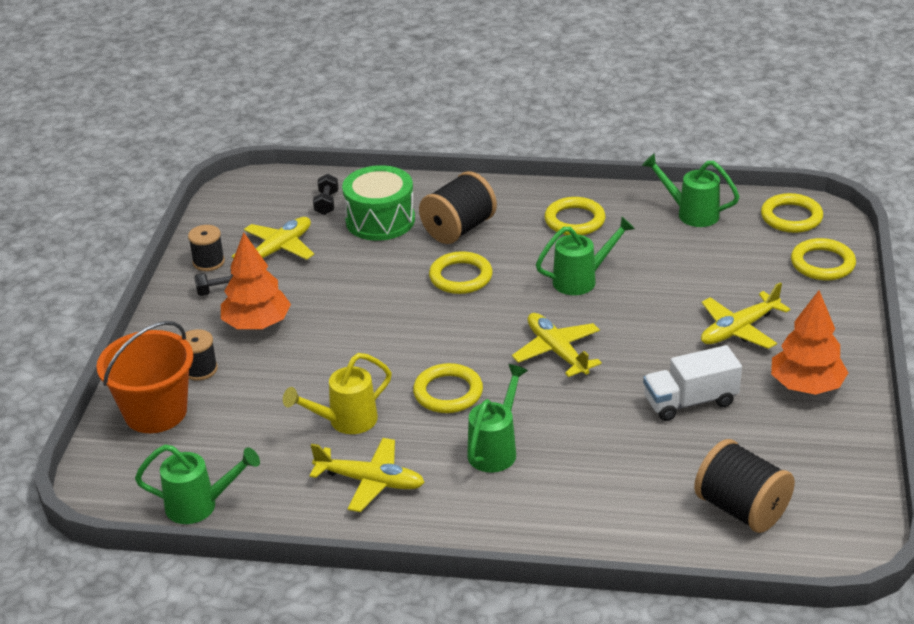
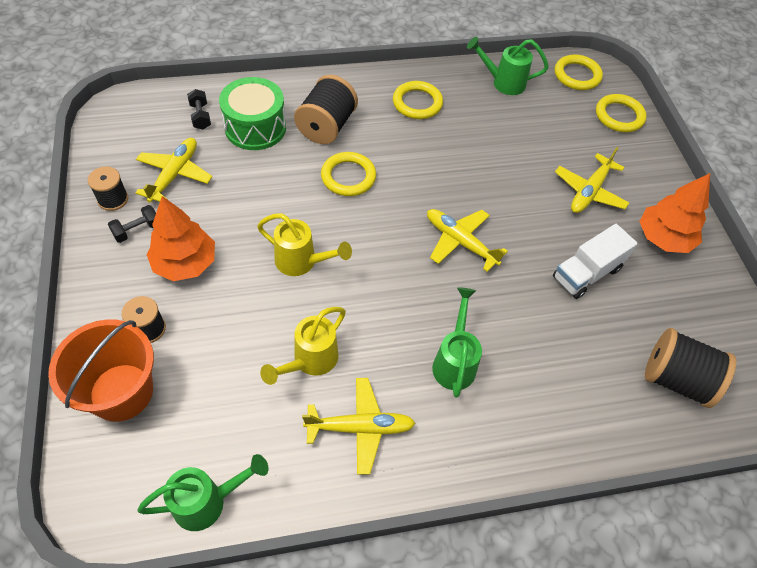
camera: 25 degrees left, 20 degrees up
yellow ring [413,363,483,413] -> none
green watering can [536,217,635,295] -> none
none -> yellow watering can [257,213,352,276]

